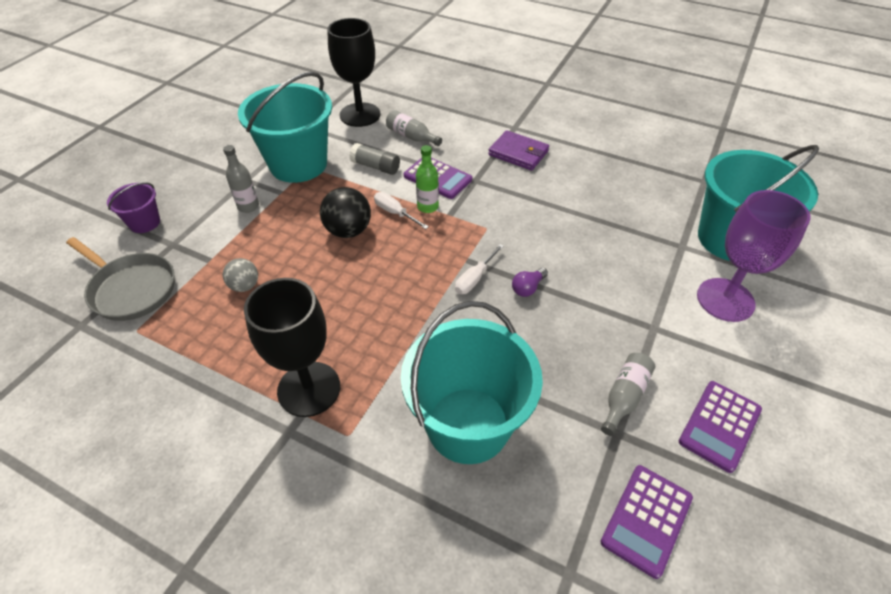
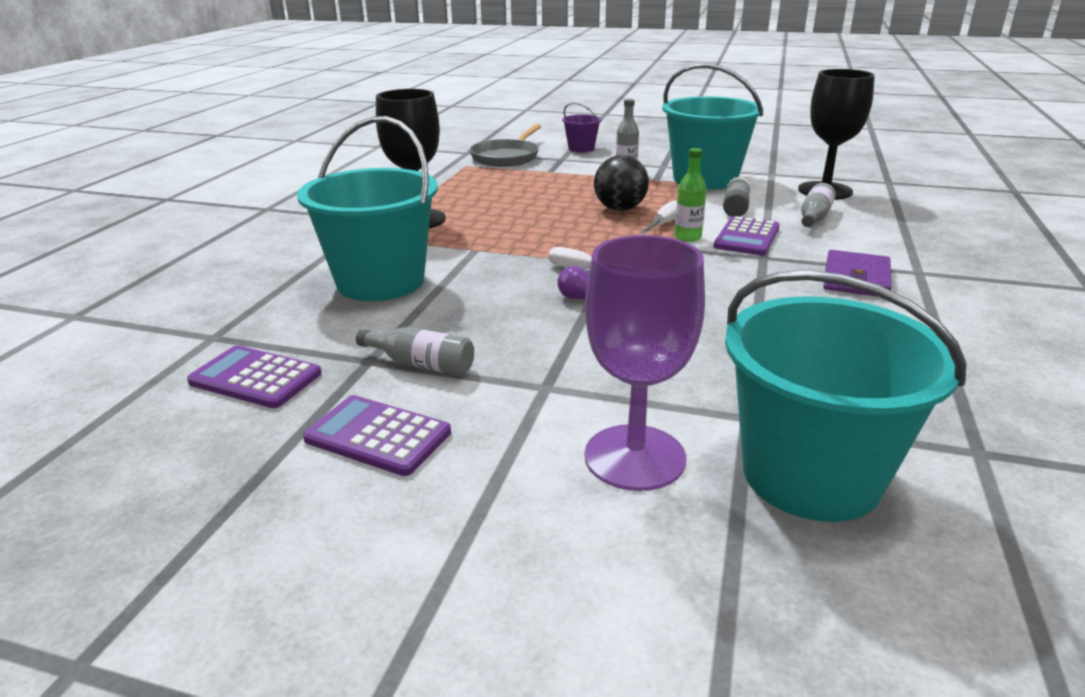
camera: 80 degrees right, 20 degrees down
grey ball [223,258,258,292] -> none

